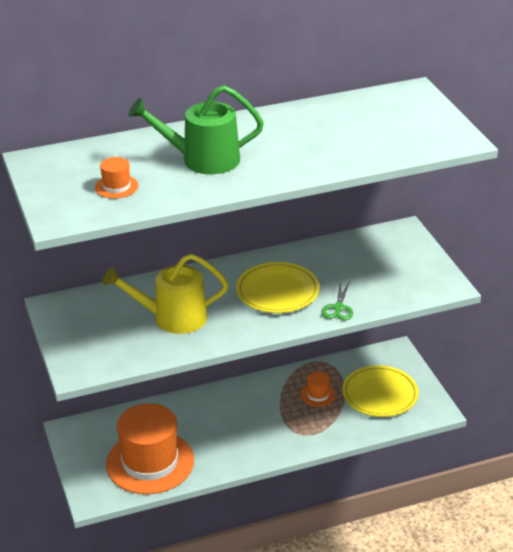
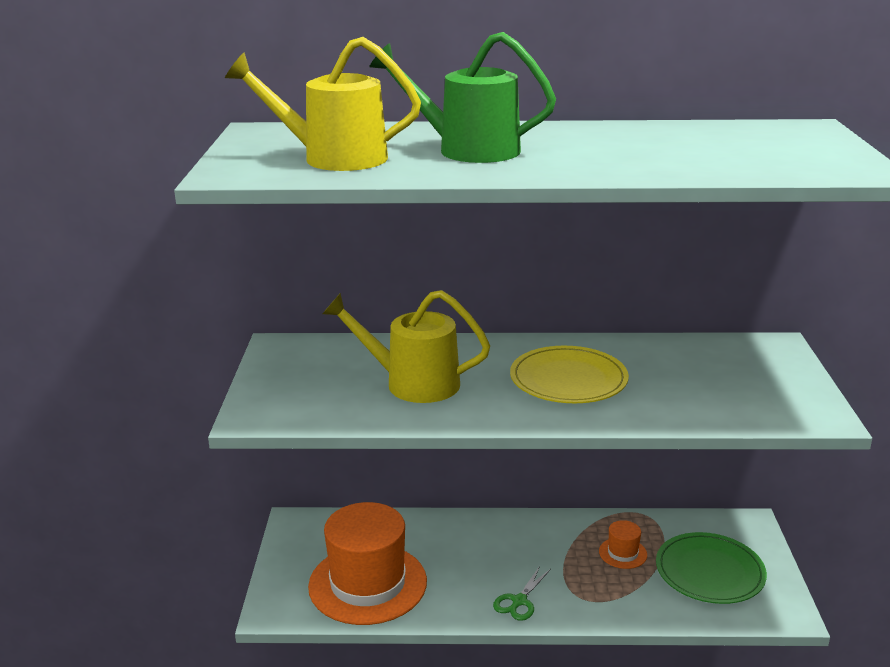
camera: 20 degrees right, 10 degrees down
orange hat [95,157,139,199] -> yellow watering can [225,37,421,171]
green scissors [321,281,353,320] -> green scissors moved to [493,566,551,621]
yellow plate [342,365,419,417] -> green plate [656,532,767,604]

